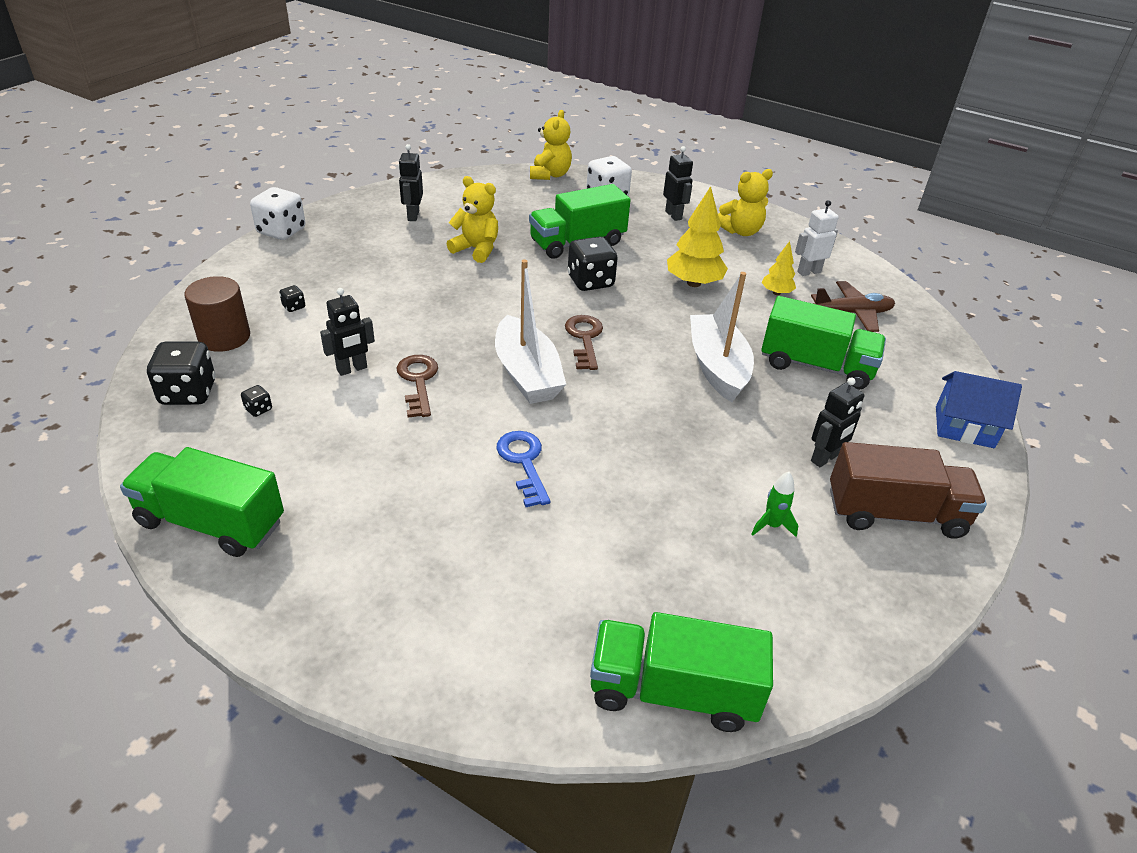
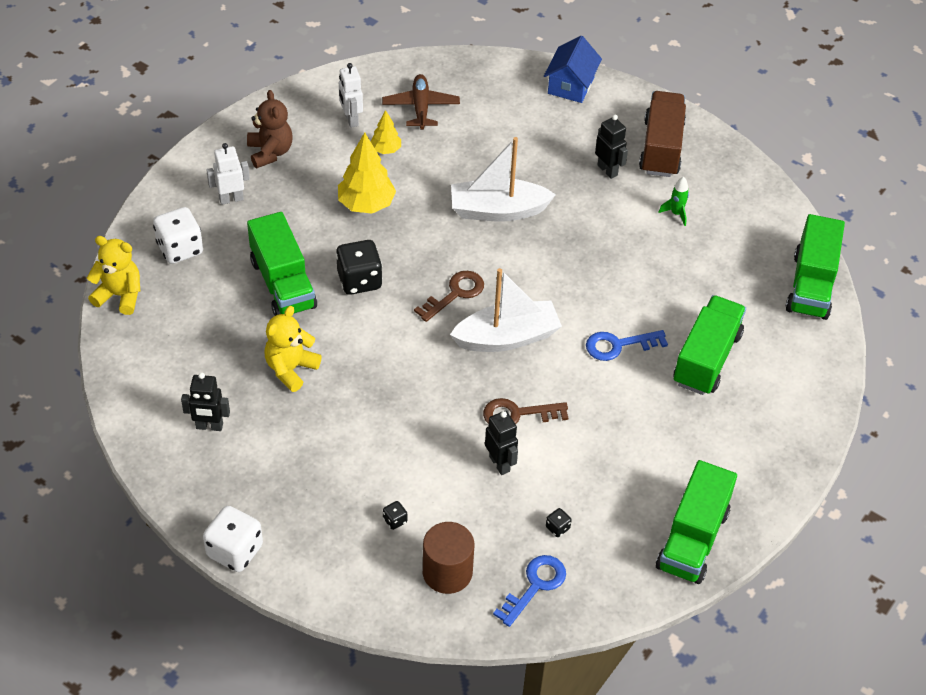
camera: 85 degrees left, 10 degrees up
black dice [147,342,216,405] -> blue key [493,555,566,627]
brown key [565,315,603,370] -> brown key turned 135 degrees clockwise [414,271,484,322]
black robot [663,146,693,221] -> white robot [206,143,250,205]
yellow teddy bear [718,169,773,236] -> brown teddy bear [247,90,293,168]
green truck [761,296,886,390] -> green truck moved to [673,295,746,395]

